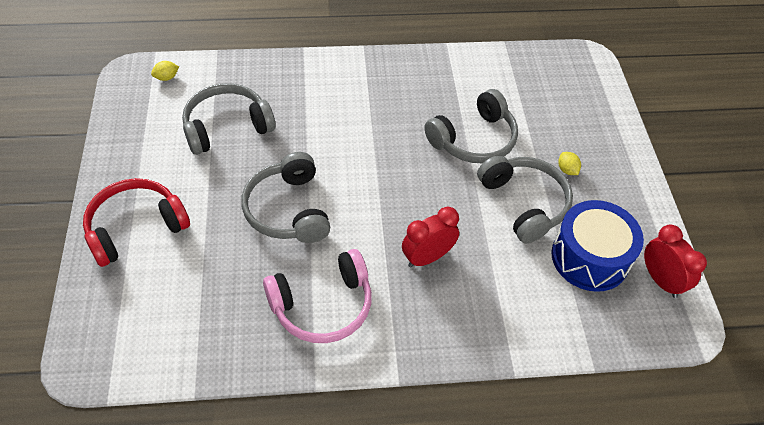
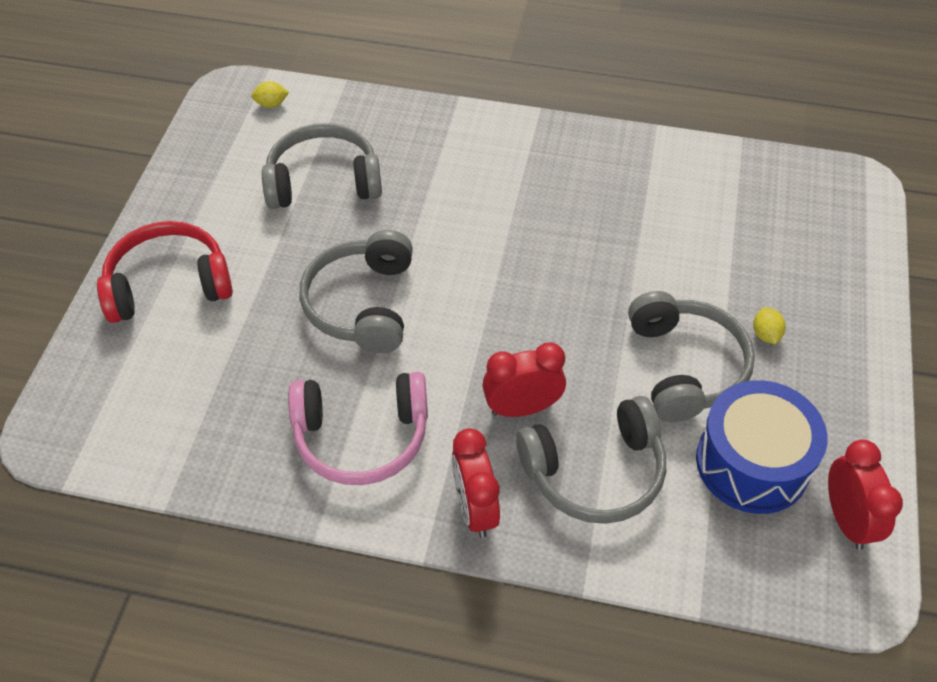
camera: 20 degrees right, 0 degrees up
grey headphones [425,89,518,163] -> grey headphones moved to [516,396,666,524]
none -> red clock [452,428,500,538]

